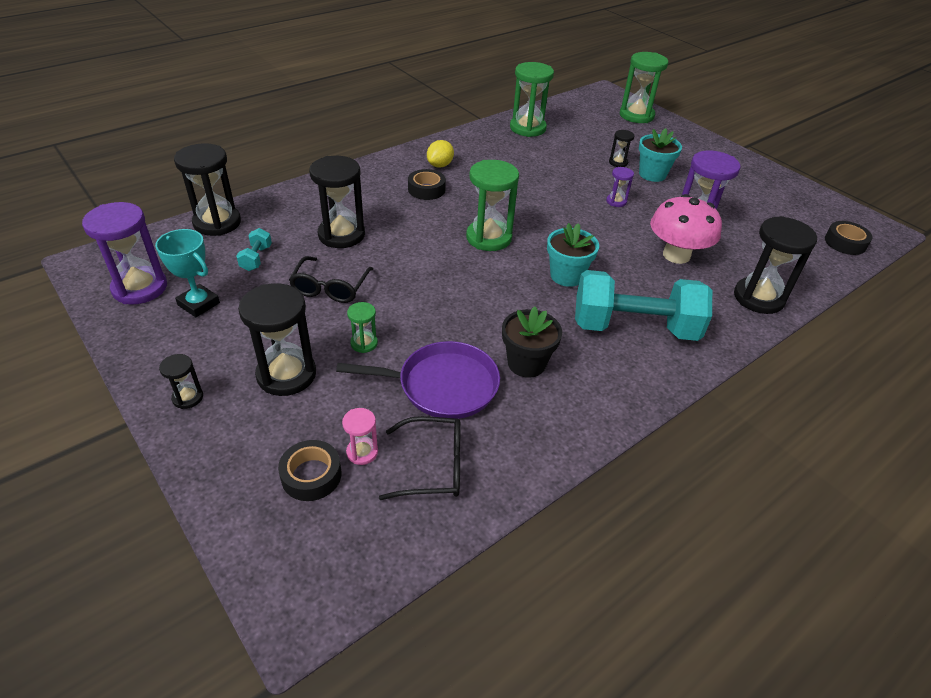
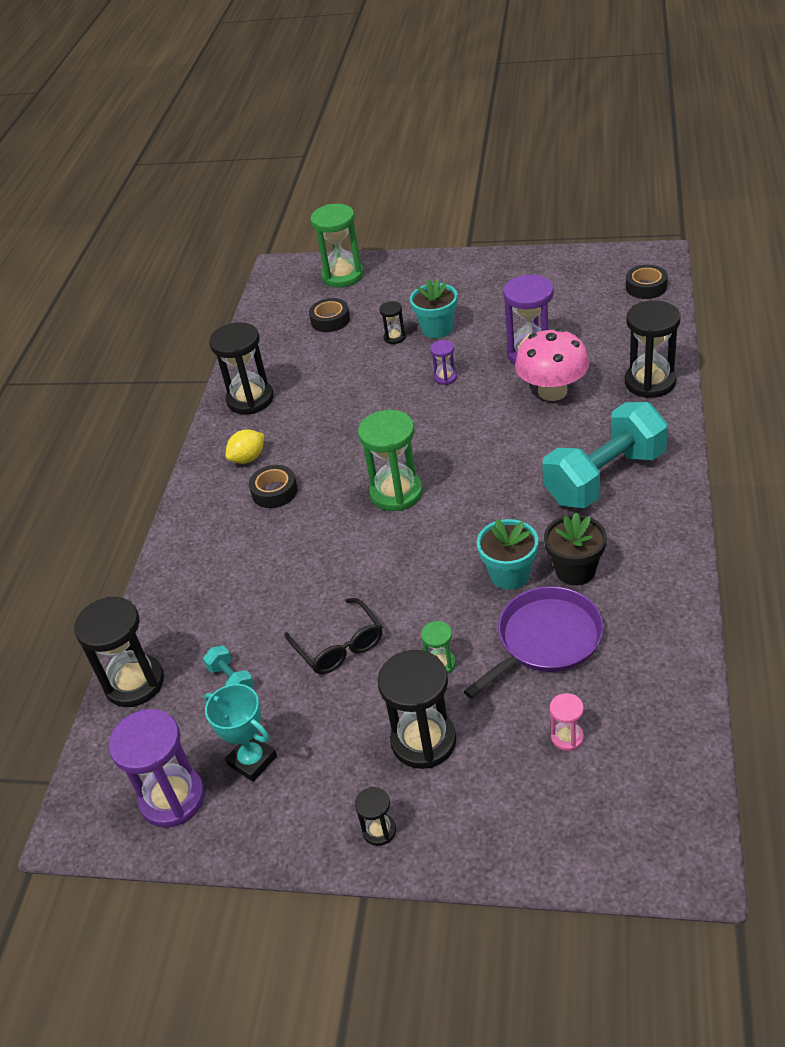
camera: 35 degrees left, 0 degrees up
turquoise trophy [155,229,220,317] -> turquoise trophy turned 45 degrees clockwise [204,684,277,782]
black tape [278,440,342,501] -> black tape moved to [309,298,350,332]
black hourglass [309,156,365,248] -> black hourglass moved to [209,322,274,414]
black glasses [379,416,461,500] -> none
yellow lemon [427,140,454,168] -> yellow lemon turned 60 degrees clockwise [225,429,264,464]
green hourglass [510,62,554,137] -> none
turquoise flower pot [547,223,599,287] -> turquoise flower pot moved to [477,519,539,590]

